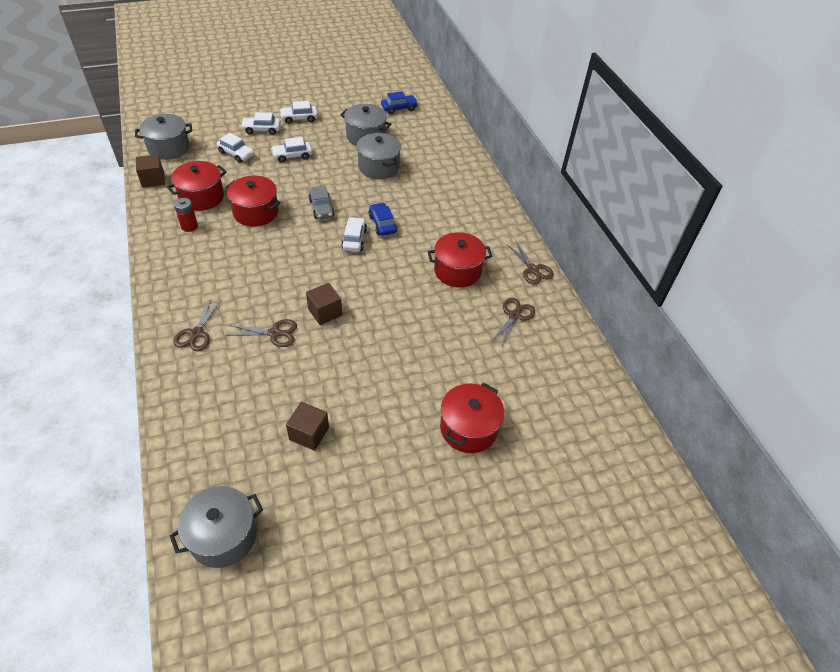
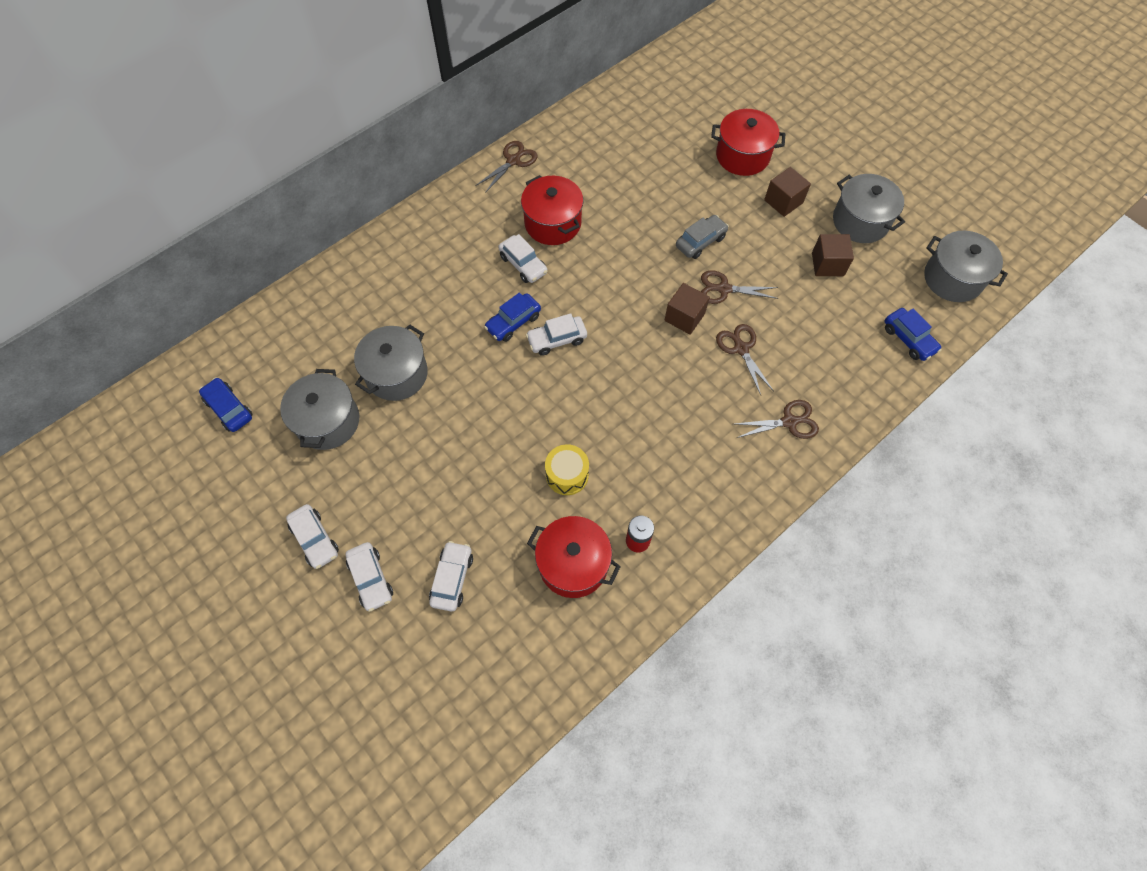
camera: 110 degrees left, 15 degrees up
grey pot [135,114,192,160] -> grey pot moved to [833,174,905,243]
brown cube [136,154,165,188] -> brown cube moved to [764,167,811,217]
red pot [225,175,280,227] -> yellow drum [545,444,589,495]
white car [271,137,312,163] -> white car moved to [498,234,548,283]
grey car [309,185,335,219] -> grey car moved to [676,215,729,259]
brown scissors [490,298,535,348] -> brown scissors moved to [701,270,778,304]
none -> blue car [885,308,942,361]

